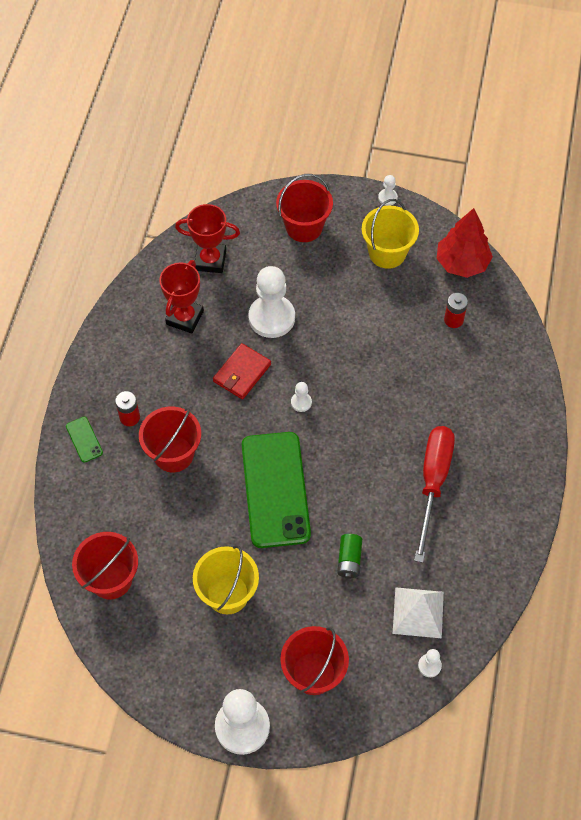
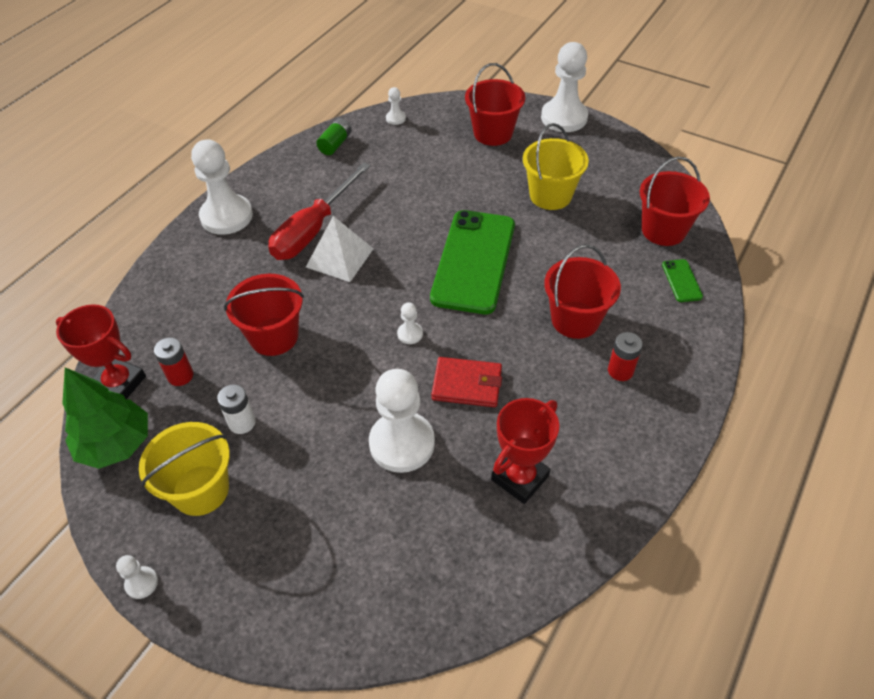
camera: 160 degrees left, 10 degrees down
green phone [66,417,103,463] -> green phone moved to [662,259,703,302]
red trophy [175,204,240,273] -> red trophy moved to [56,304,146,399]
red wallet [213,343,271,399] -> red wallet turned 45 degrees clockwise [431,357,502,407]
red bucket [276,174,333,242] -> red bucket moved to [224,274,304,356]
green battery [337,534,362,579] -> green battery moved to [316,118,352,155]
white pyramid [393,587,444,638] -> white pyramid moved to [306,216,374,282]
red tree [437,208,493,278] -> green tree [62,367,148,469]
none -> white pawn [191,139,253,235]
none -> white battery [217,384,255,434]

